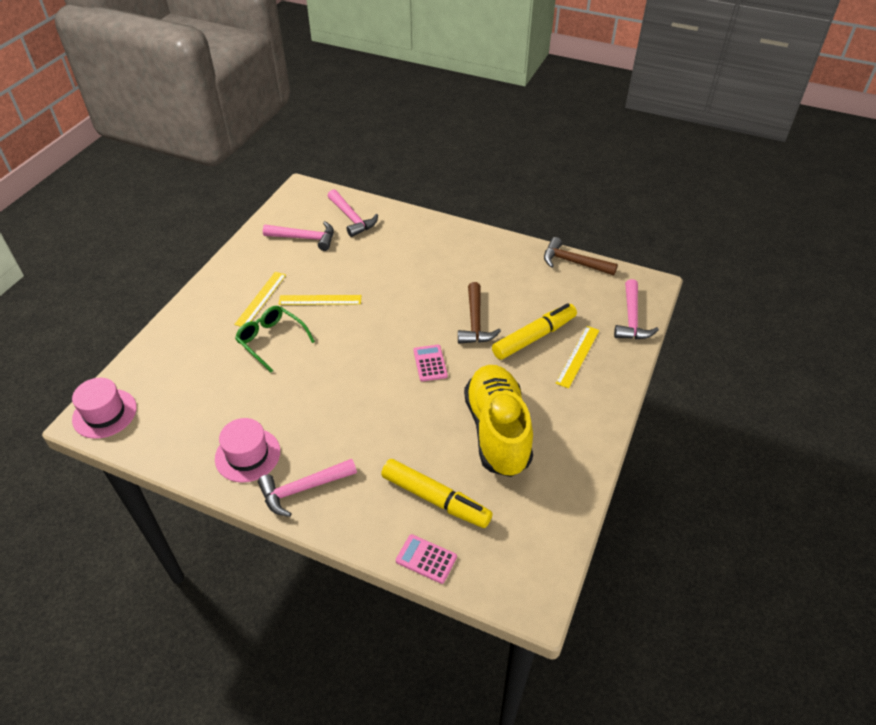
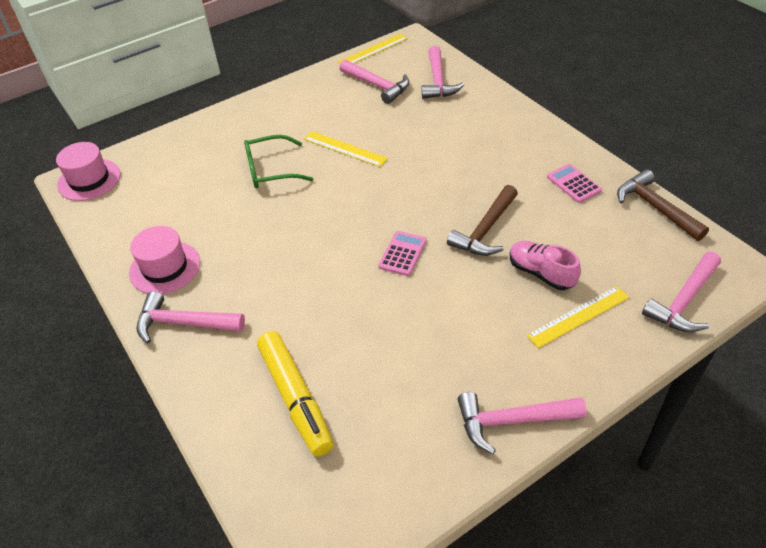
camera: 35 degrees right, 0 degrees up
yellow ruler [234,272,286,327] -> yellow ruler moved to [338,34,408,64]
green glasses [235,306,315,372] -> green glasses turned 90 degrees counterclockwise [244,135,313,188]
pink calculator [396,534,457,584] -> pink calculator moved to [547,164,602,203]
yellow shoe [464,365,533,477] -> none
yellow marker [492,303,577,360] -> pink shoe [510,241,581,290]
none -> pink hammer [458,392,587,454]

